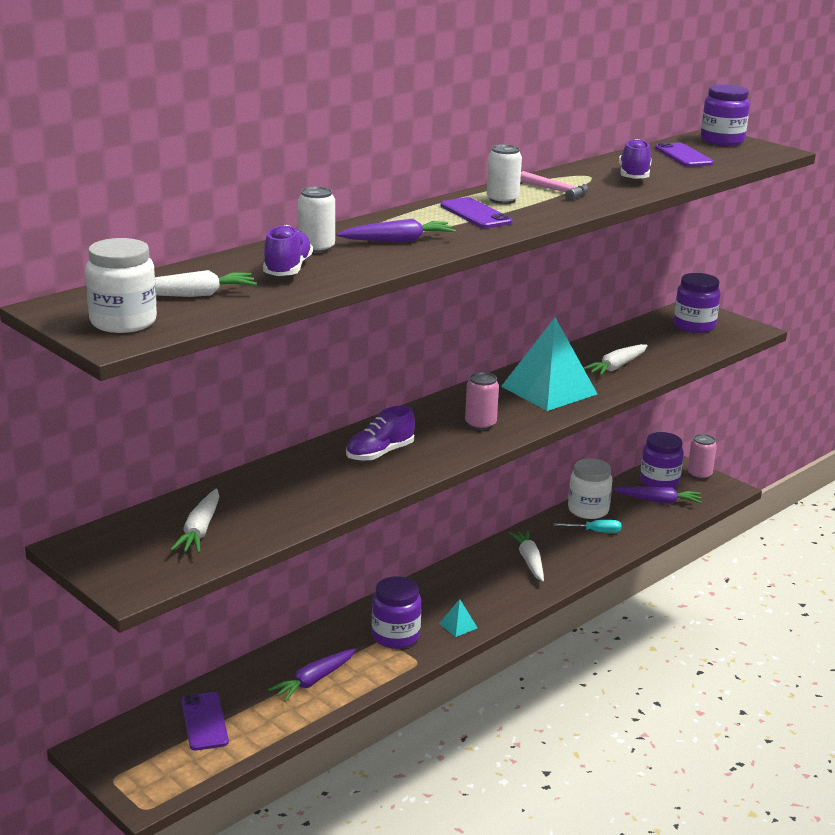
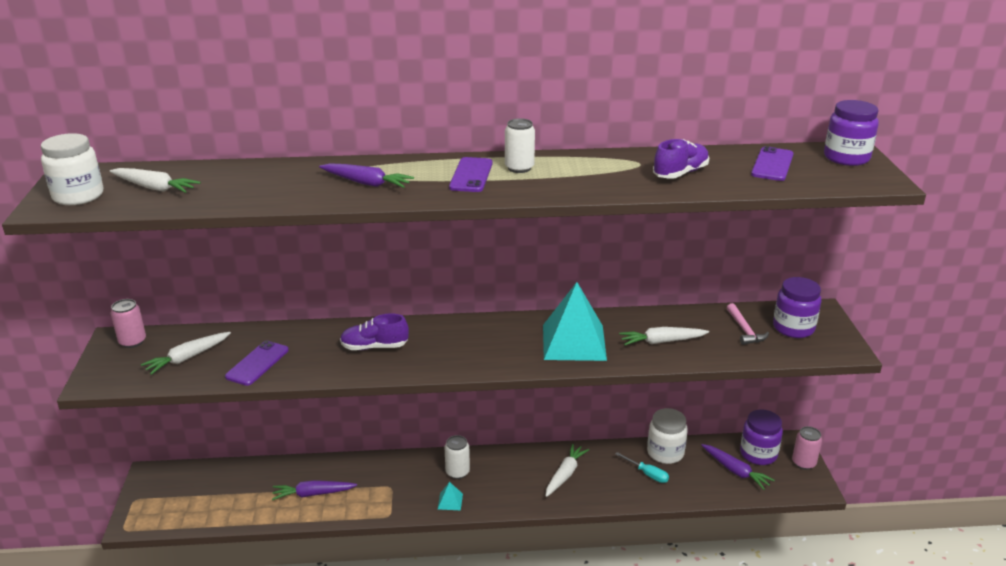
camera: 40 degrees right, 5 degrees up
purple phone [181,692,229,750] -> purple phone moved to [225,341,289,386]
purple shoe [263,225,313,276] -> none
white can [298,186,335,253] -> white can moved to [444,435,470,479]
purple jar [372,576,421,649] -> none
pink can [465,372,499,430] -> pink can moved to [110,299,146,348]
pink hammer [520,171,589,200] -> pink hammer moved to [727,303,769,345]

